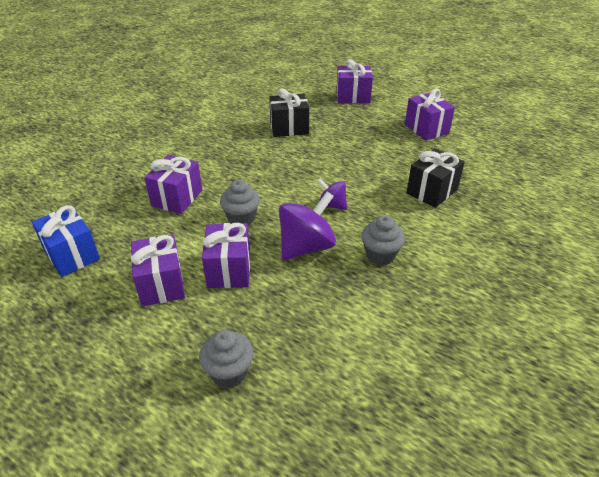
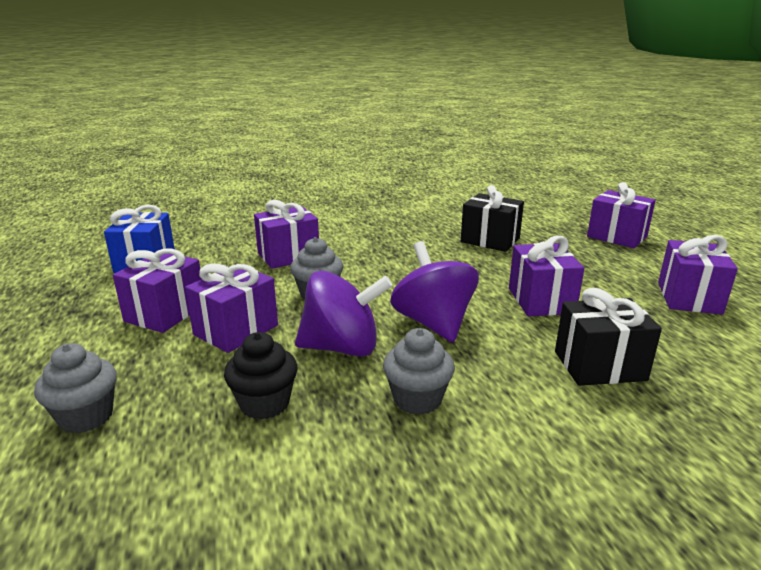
camera: 40 degrees right, 15 degrees down
purple spinning top [317,179,347,210] -> purple spinning top [390,241,479,342], size x1.78
none -> black cupcake [224,332,298,420]
none -> purple gift [509,235,584,316]

